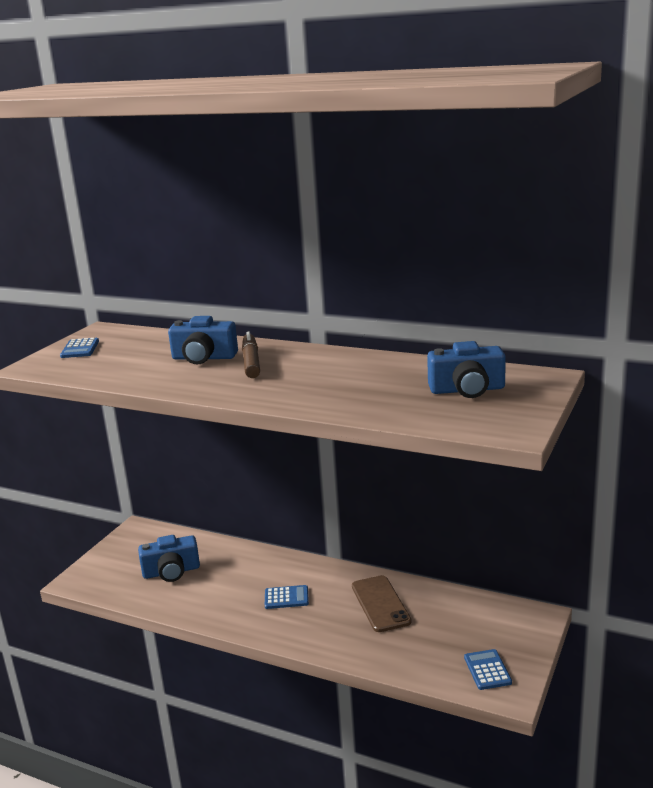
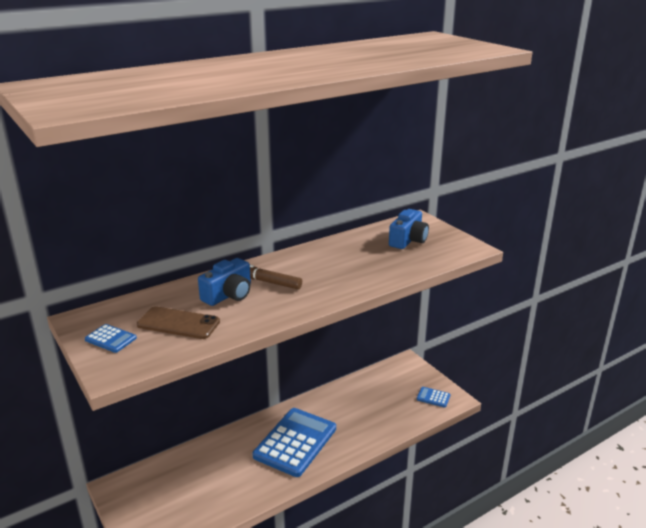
camera: 60 degrees left, 5 degrees up
blue camera [138,535,200,582] -> none
blue calculator [265,585,309,609] -> blue calculator [252,408,336,477], size x2.40
brown phone [352,575,412,632] -> brown phone moved to [137,306,220,339]

